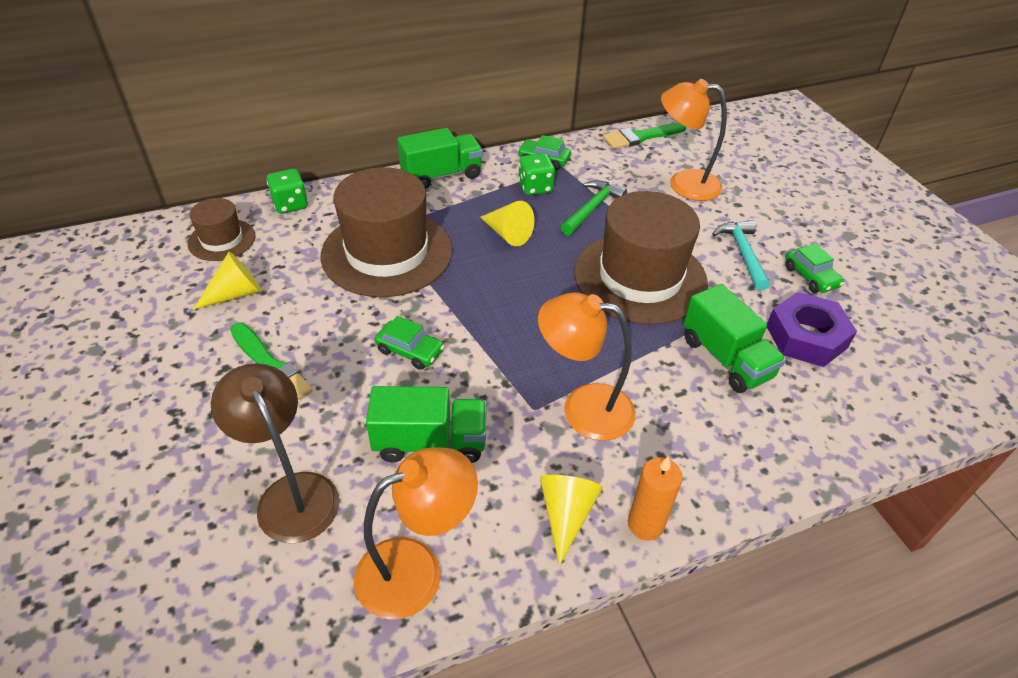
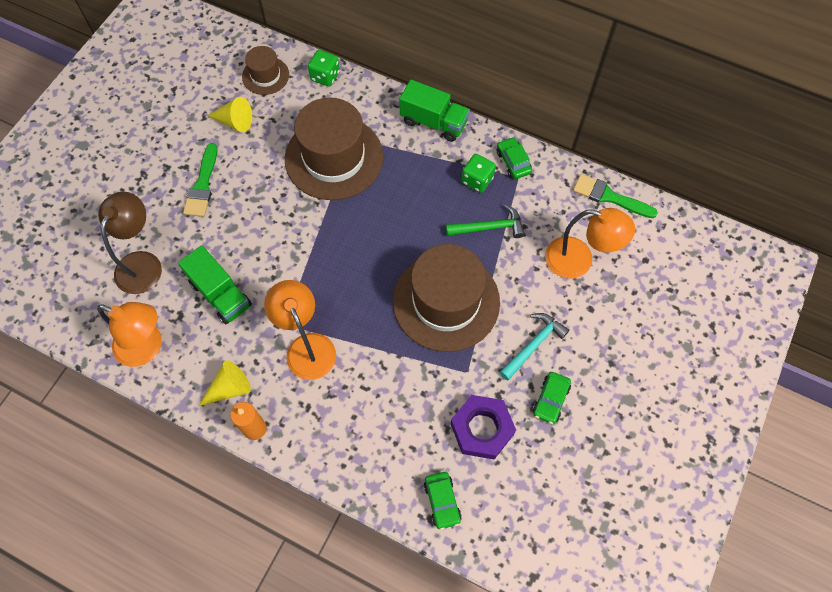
camera: 50 degrees right, 20 degrees up
green car [375,316,445,370] -> green car moved to [424,472,461,530]
yellow cone [480,201,535,246] -> none
orange lamp [661,79,727,201] -> orange lamp turned 135 degrees clockwise [545,208,635,279]
green truck [683,284,786,393] -> none

